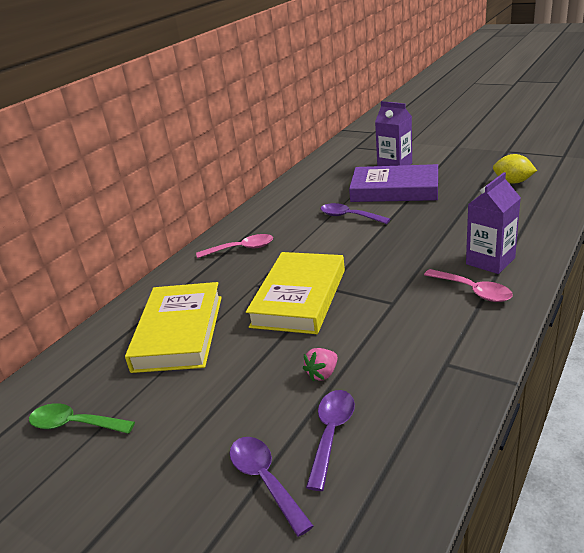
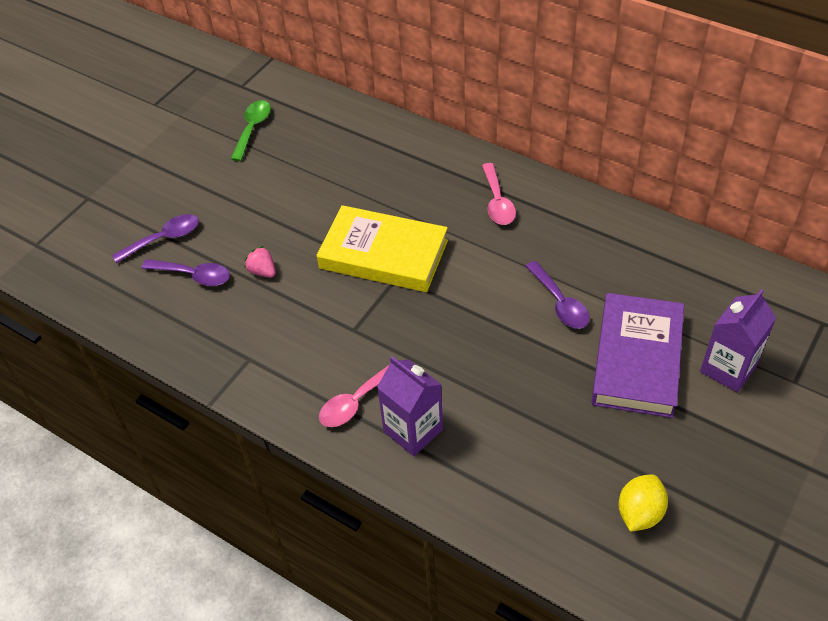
camera: 90 degrees right, 20 degrees up
yellow book [125,282,222,373] -> none
purple spoon [320,203,390,224] -> purple spoon turned 120 degrees clockwise [526,261,590,329]

